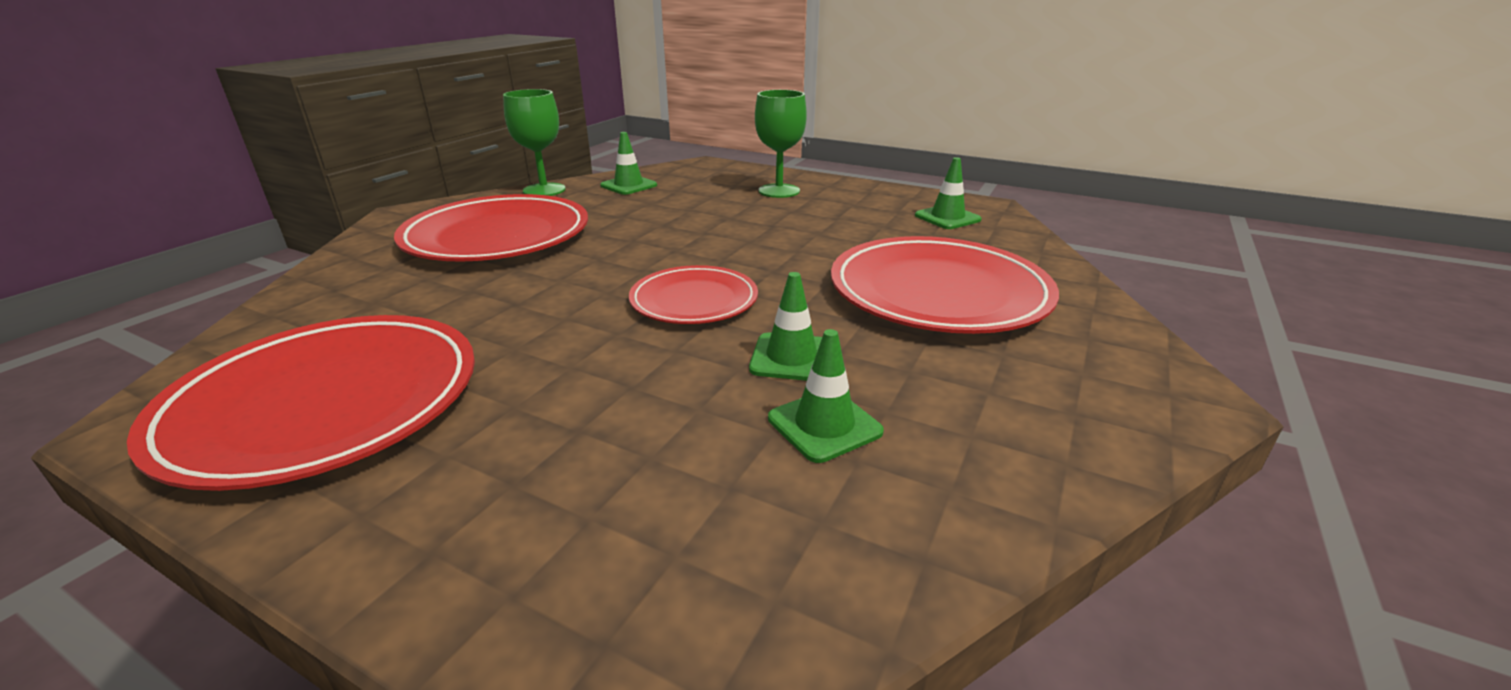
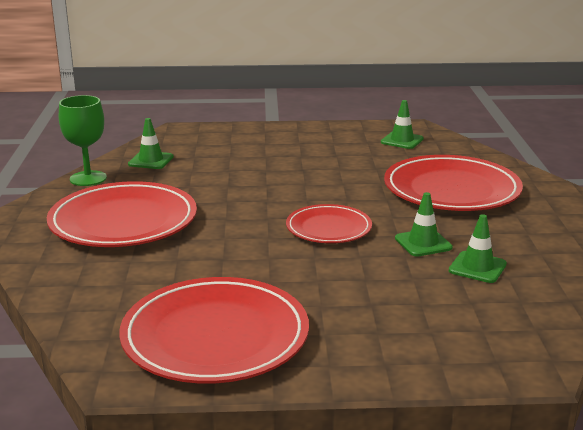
camera: 30 degrees left, 5 degrees down
green goblet [755,90,807,198] -> none

